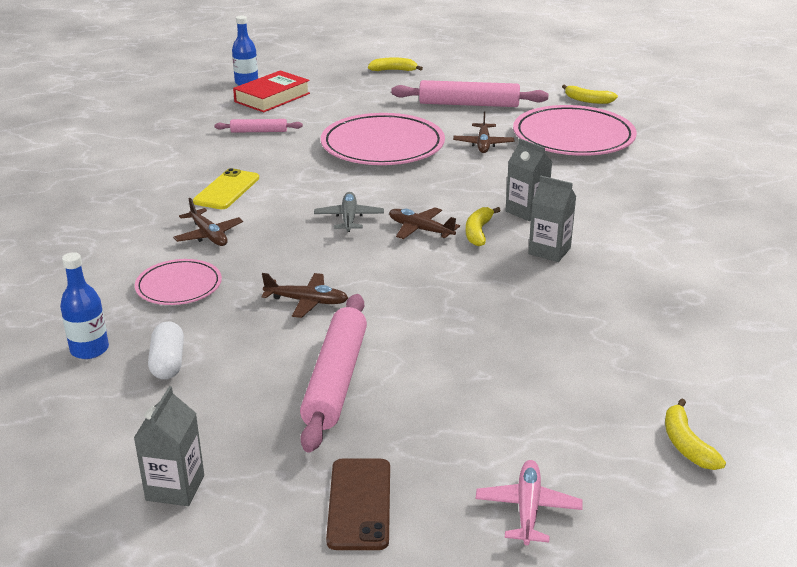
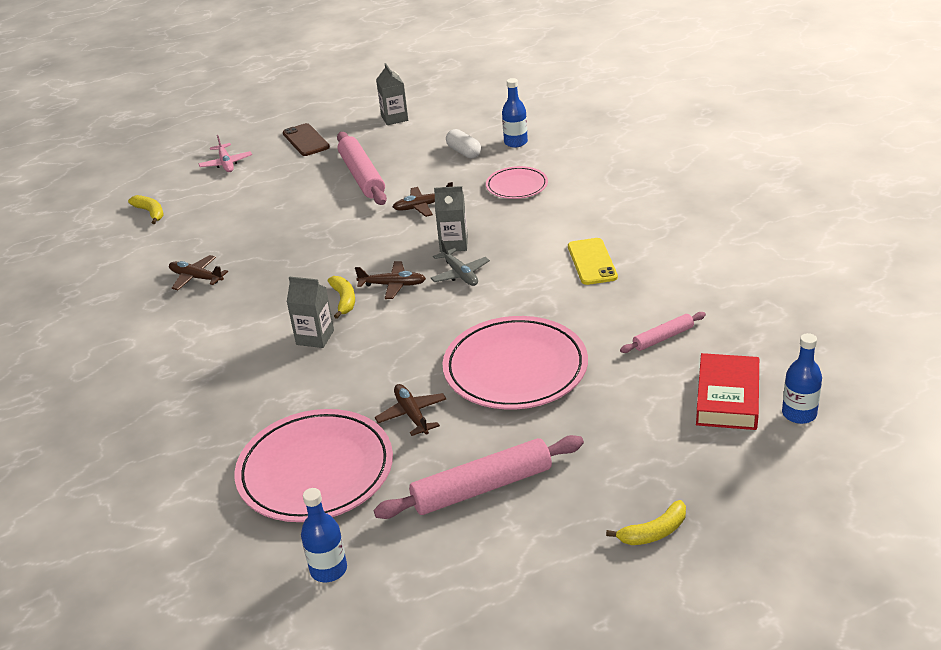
camera: 155 degrees right, 5 degrees up
brown plane [173,198,243,246] -> brown plane moved to [169,255,228,290]
grey carton [528,176,576,262] -> grey carton moved to [434,186,468,252]
yellow banana [562,85,618,104] -> blue bottle [301,488,347,582]

